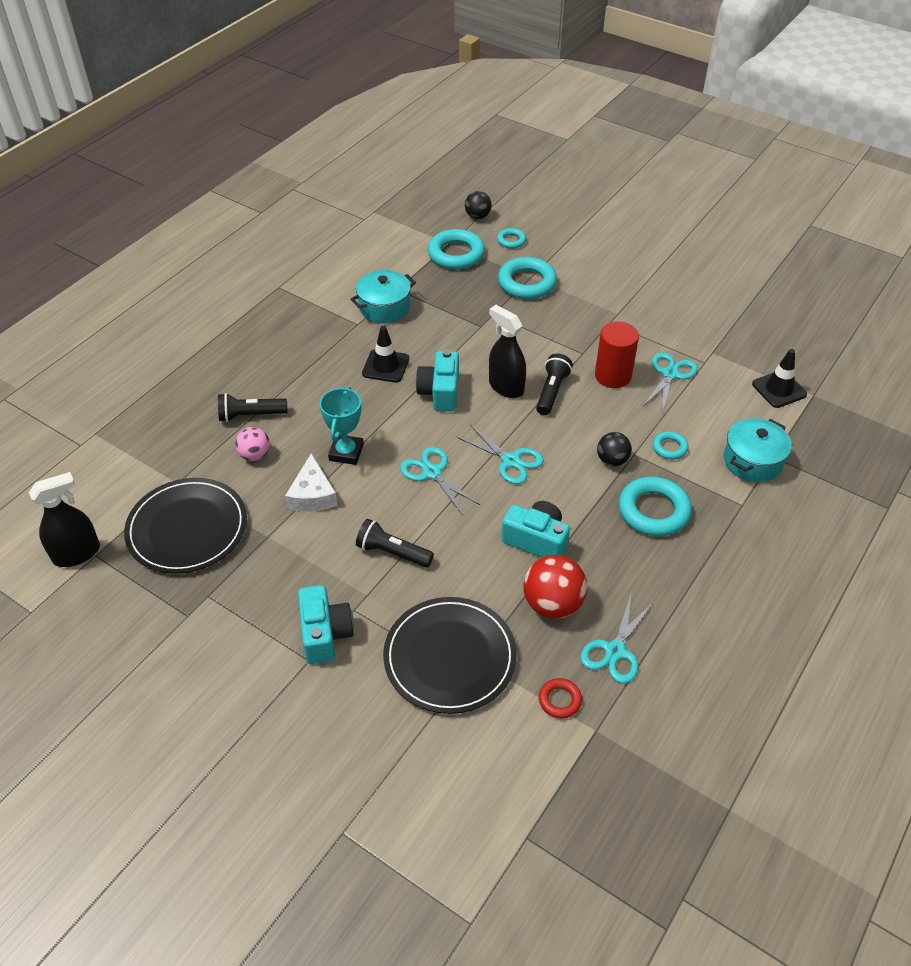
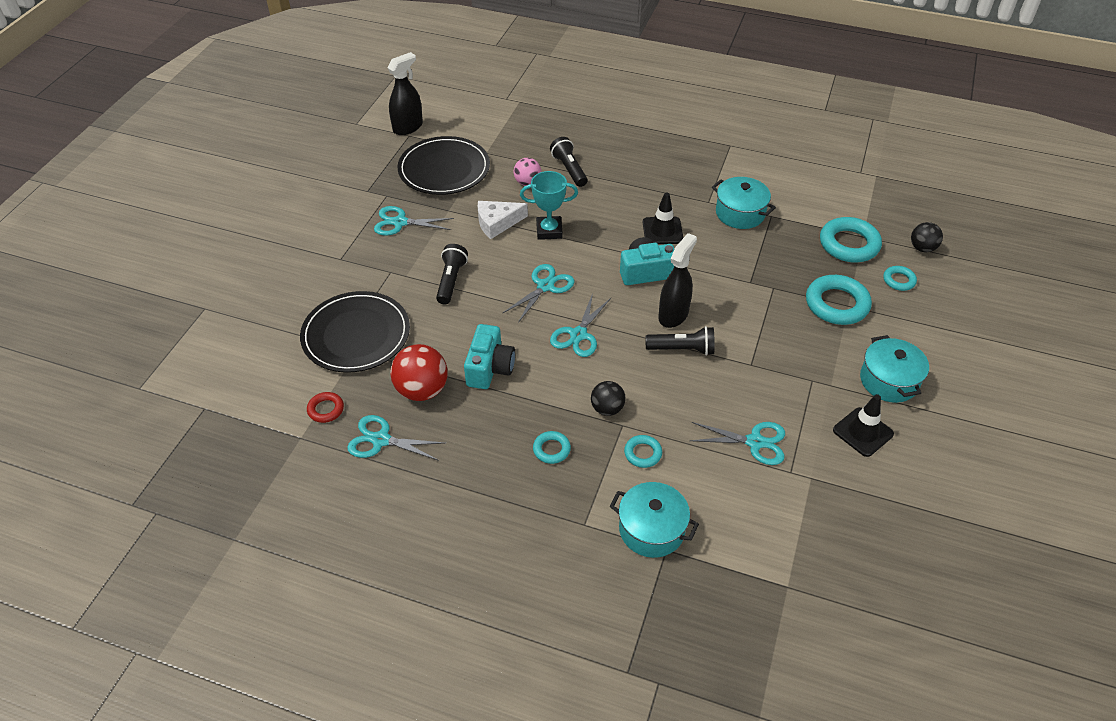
camera: 75 degrees right, 0 degrees up
black spray bottle [29,472,100,567] -> black spray bottle turned 90 degrees counterclockwise [387,52,423,135]
turquoise camera [298,585,354,664] -> none
red cylinder [595,321,639,388] -> none
turquoise ring [619,476,692,536] -> turquoise ring [533,431,571,464], size x0.52
black traffic cone [752,349,807,408] -> black traffic cone moved to [833,394,894,457]
none -> turquoise scissors [374,206,454,236]
none -> turquoise pot [860,335,929,403]

